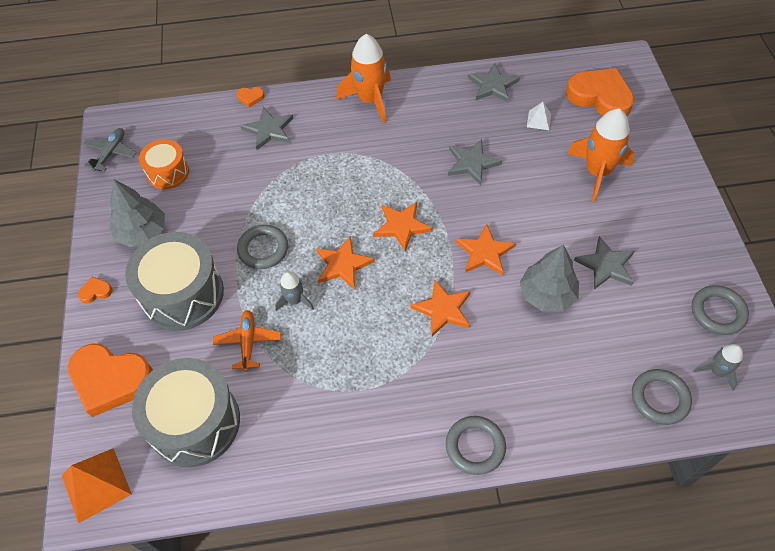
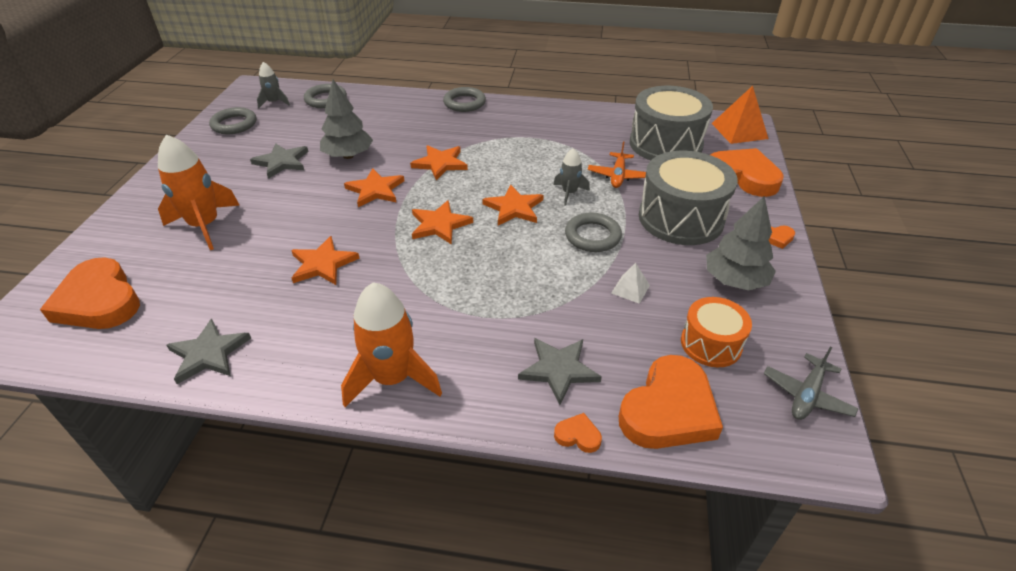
camera: 165 degrees left, 15 degrees down
grey star [448,139,502,185] -> orange star [291,236,360,285]
white pyramid [527,102,551,130] -> white pyramid moved to [611,263,650,304]
none -> orange heart [619,355,723,449]

